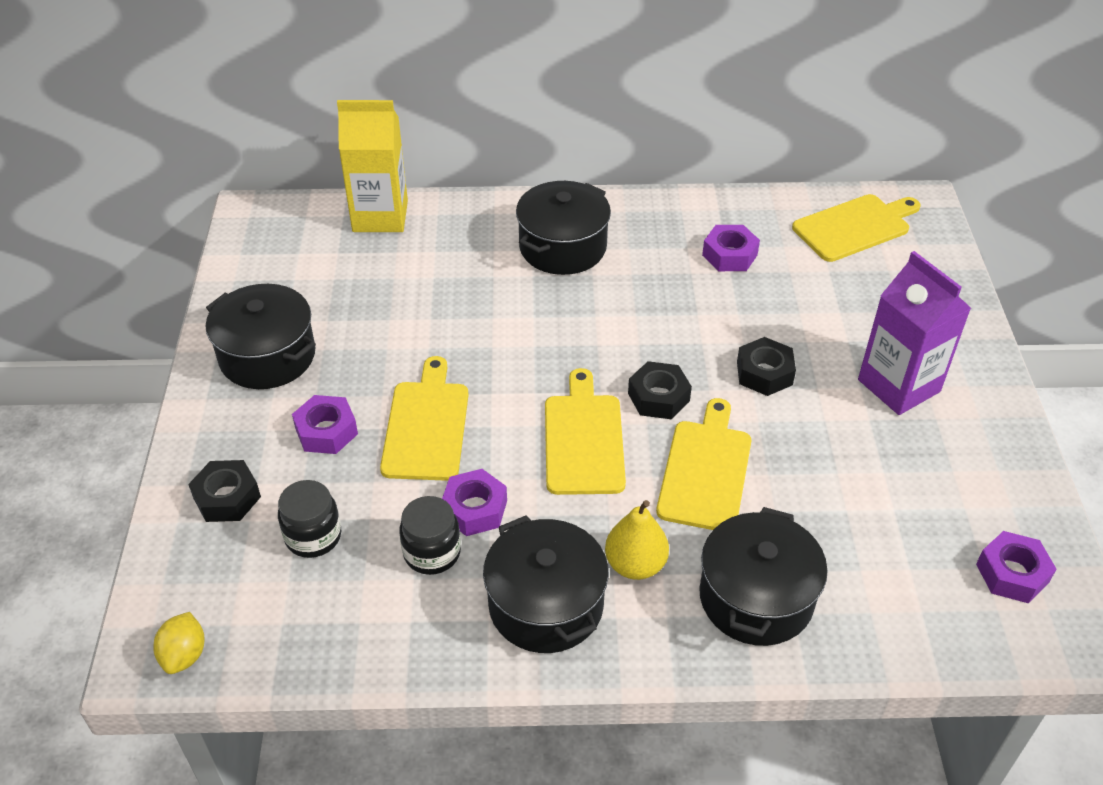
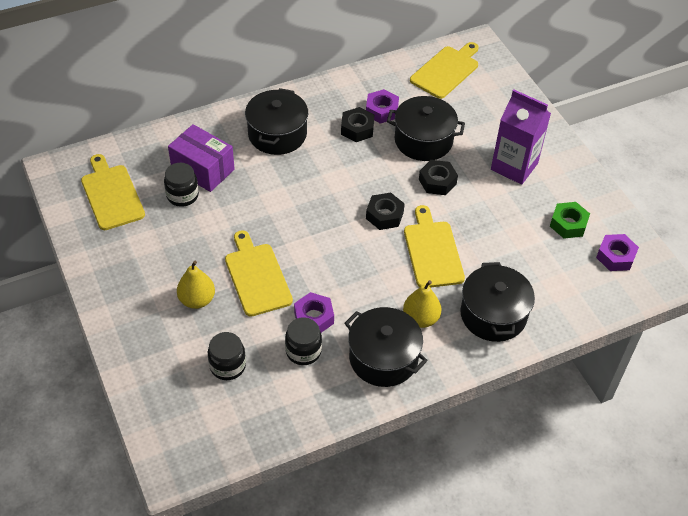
camera: 25 degrees left, 5 degrees up
yellow lemon [153,612,205,674] -> none
black nut [188,460,261,522] -> black nut moved to [341,107,374,142]
black pot [206,284,316,389] -> black pot moved to [387,96,465,161]
purple nut [292,395,358,454] -> yellow pear [177,261,215,309]
yellow carton [337,100,408,232] -> none
yellow cutting board [545,368,626,495] -> yellow cutting board moved to [81,154,145,230]
none -> black jar [164,163,199,207]
none -> purple box [168,124,235,192]
none -> green nut [550,202,590,239]

